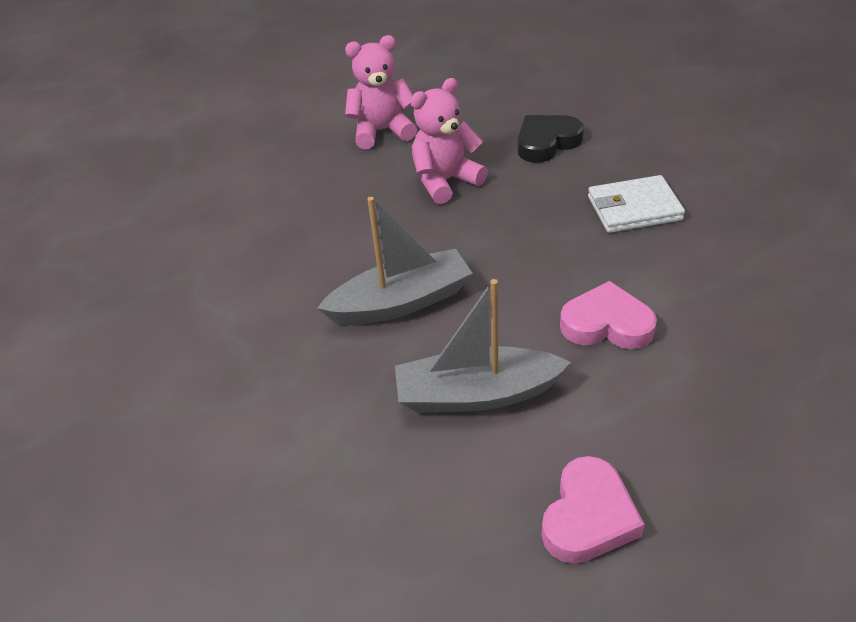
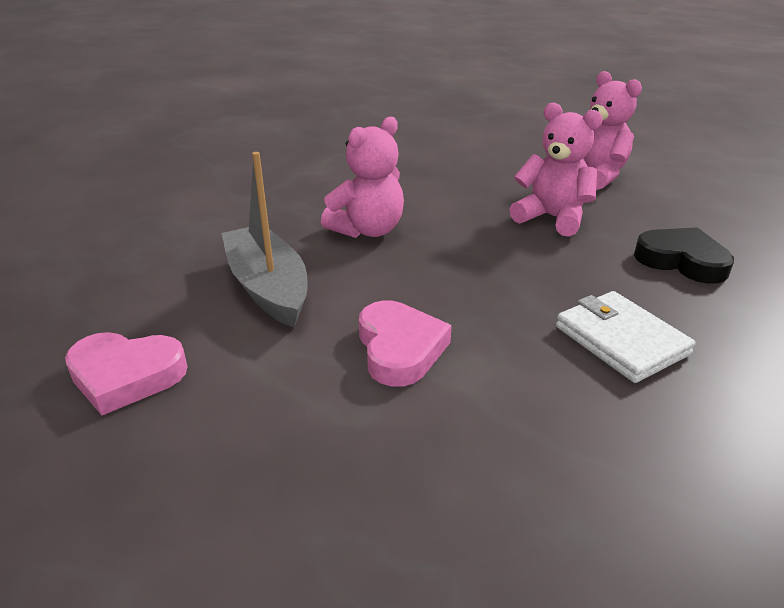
camera: 65 degrees right, 10 degrees down
grey boat [317,197,473,325] -> pink teddy bear [321,117,404,238]

